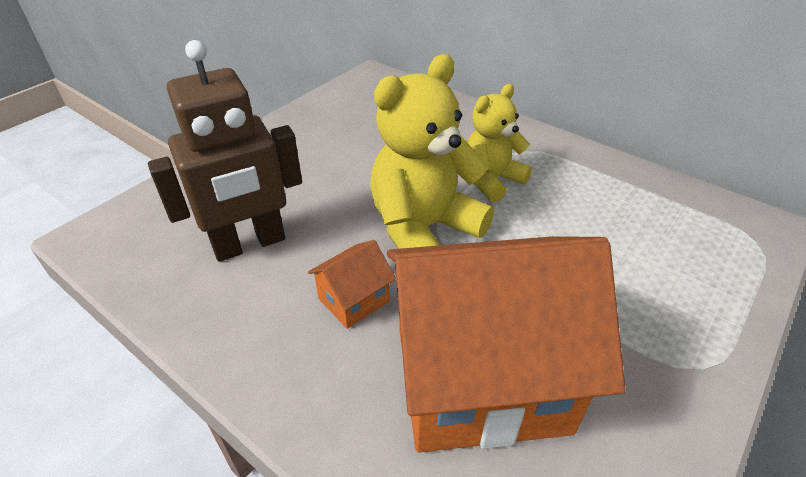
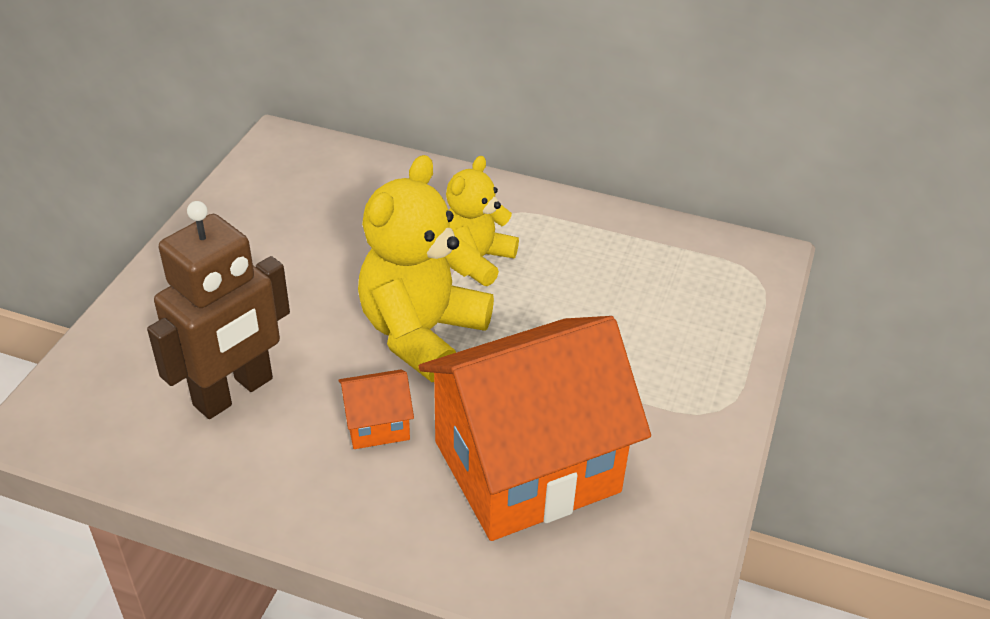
camera: 20 degrees left, 0 degrees up
orange house [308,240,396,329] -> orange house turned 45 degrees clockwise [338,369,414,449]

